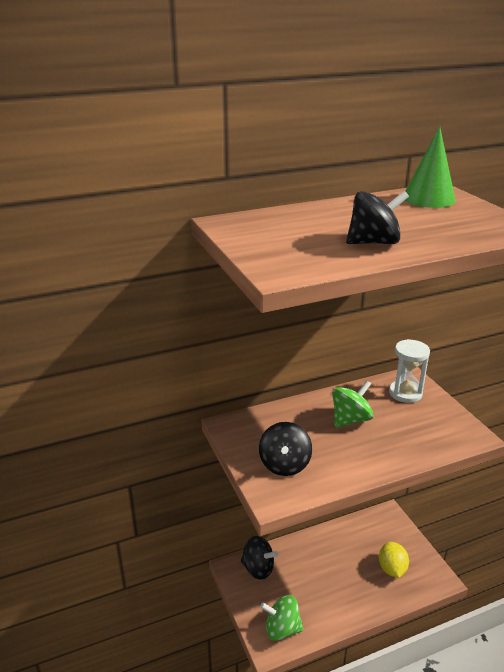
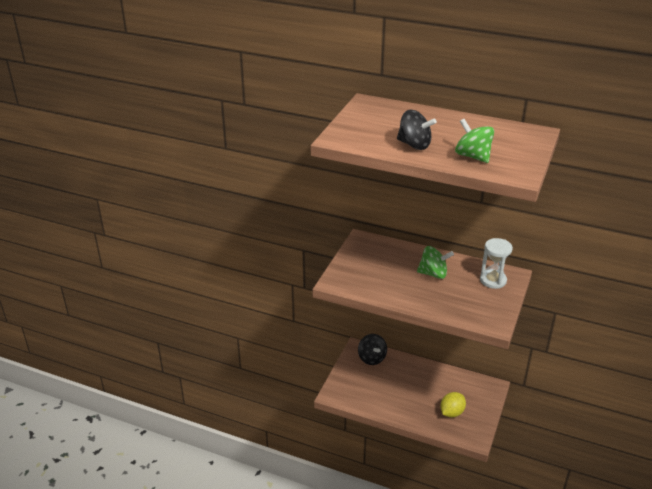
camera: 45 degrees right, 5 degrees up
black spinning top [259,422,312,476] -> none
green spinning top [260,595,304,641] -> green spinning top moved to [455,119,494,163]
green cone [405,126,456,208] -> none

